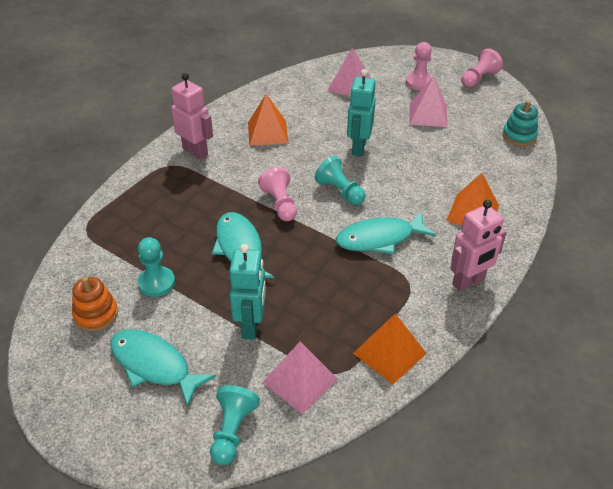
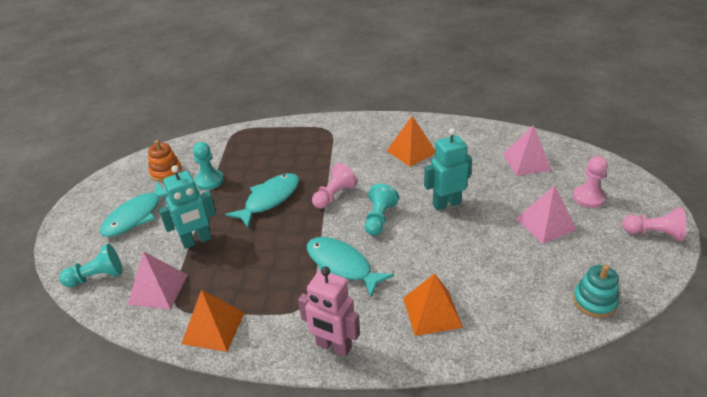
camera: 60 degrees right, 5 degrees down
turquoise fish [110,329,216,408] -> turquoise fish turned 150 degrees counterclockwise [100,181,168,237]
pink robot [171,73,213,160] -> none

